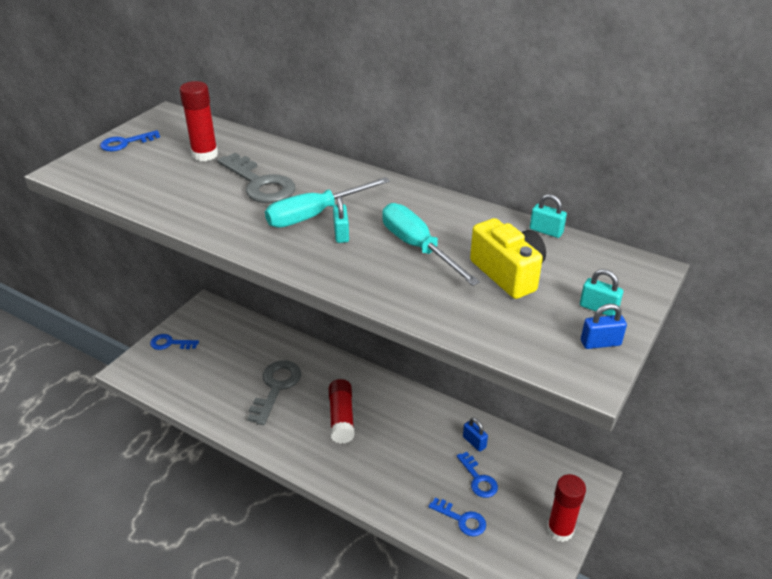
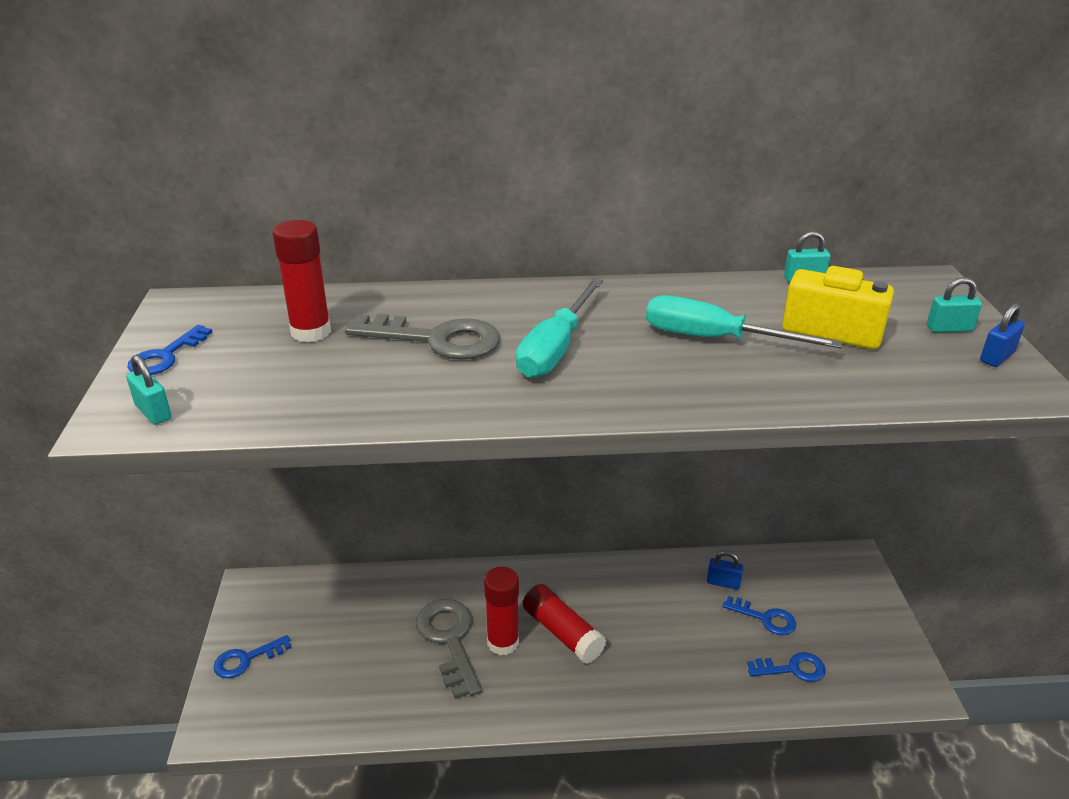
camera: 35 degrees left, 5 degrees down
turquoise padlock [333,196,349,243] -> turquoise padlock moved to [126,355,172,425]
red glue stick [547,474,586,542] -> red glue stick moved to [484,567,519,656]

